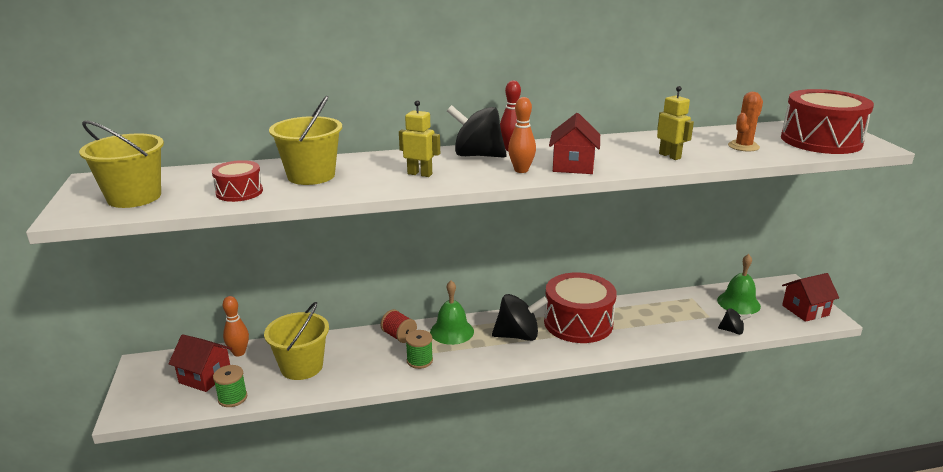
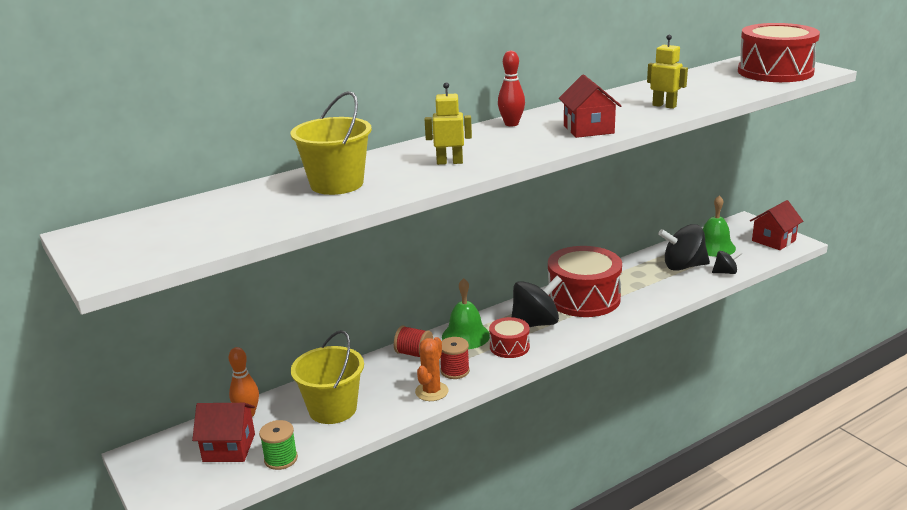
camera: 20 degrees left, 0 degrees up
yellow bucket [79,120,164,208] -> none
red drum [212,160,263,202] -> red drum moved to [489,317,530,358]
green spool [405,330,433,369] -> red spool [440,337,470,379]
black spinning top [447,105,507,158] -> black spinning top moved to [658,224,710,271]
orange bowling pin [508,97,536,173] -> none
orange cactus [728,92,763,152] -> orange cactus moved to [415,337,448,401]

